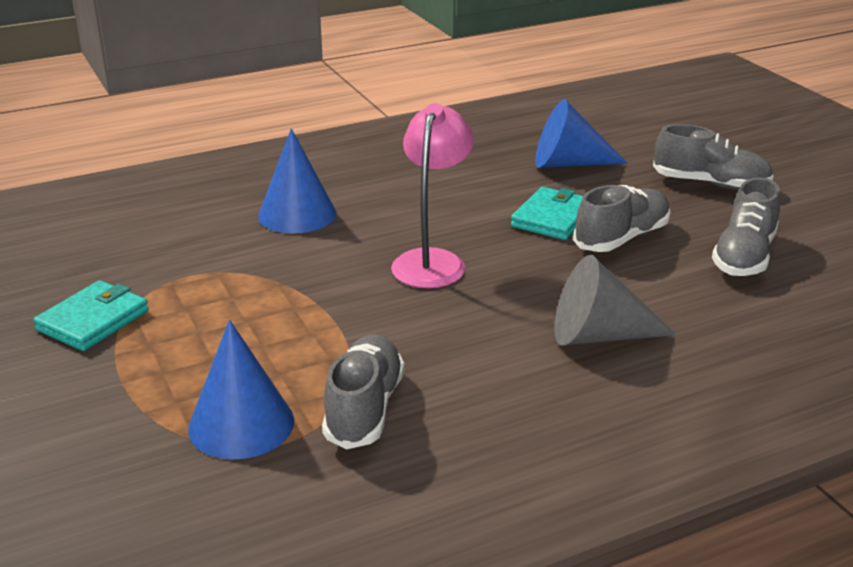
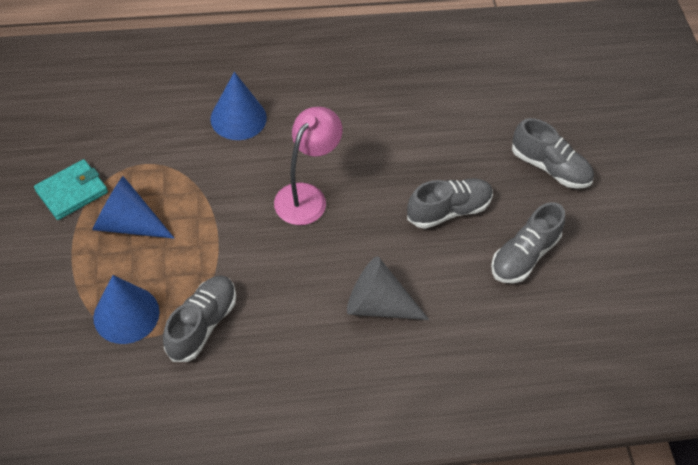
camera: 15 degrees right, 25 degrees up
turquoise wallet [511,187,583,240] -> none
blue cone [535,99,628,168] -> blue cone moved to [92,176,175,239]

